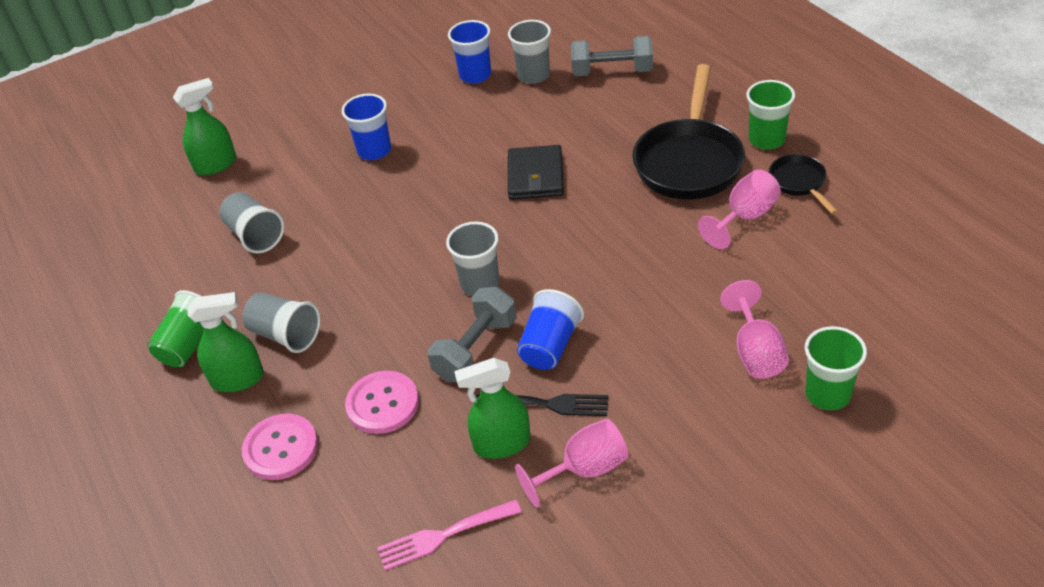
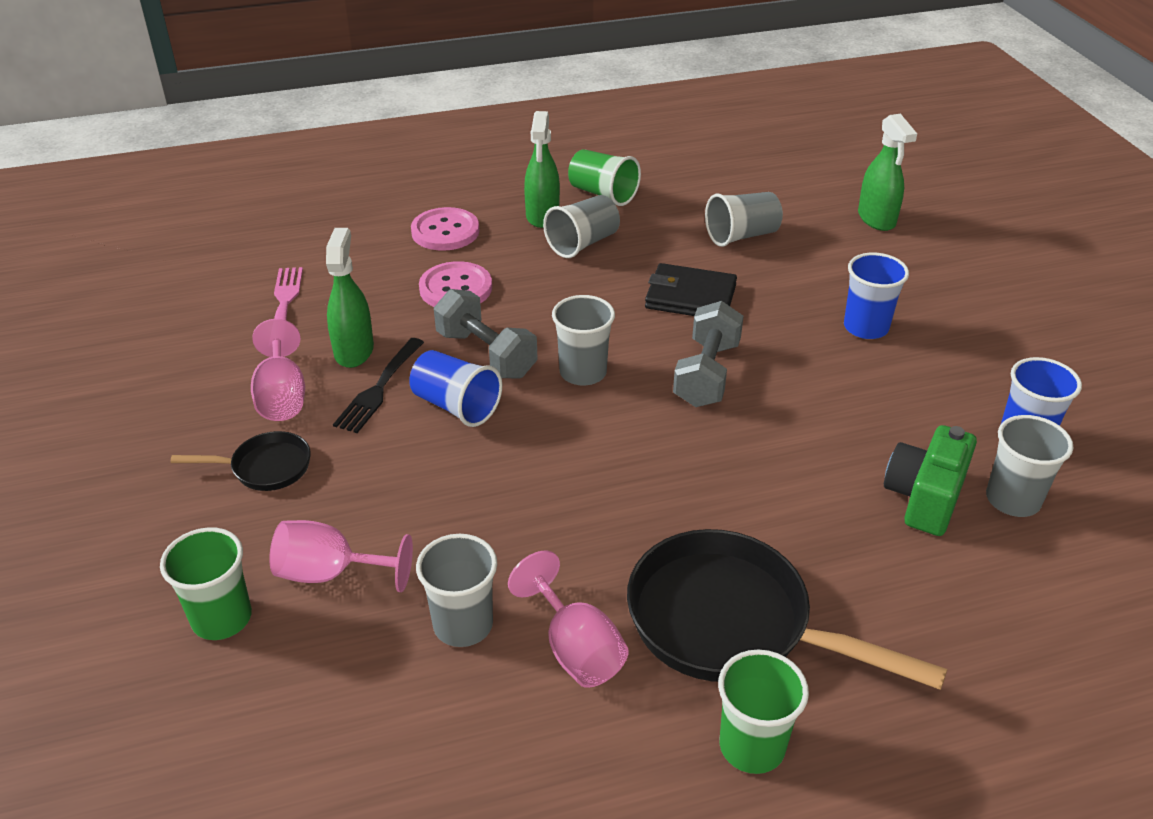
camera: 100 degrees right, 5 degrees down
black wallet [508,145,564,200] -> black wallet moved to [645,263,737,316]
grey dumbbell [571,36,653,76] -> grey dumbbell moved to [673,301,744,407]
black pan [769,154,838,214] -> black pan moved to [171,431,311,491]
none -> grey cup [416,534,497,647]
none -> green camera [884,425,977,536]

